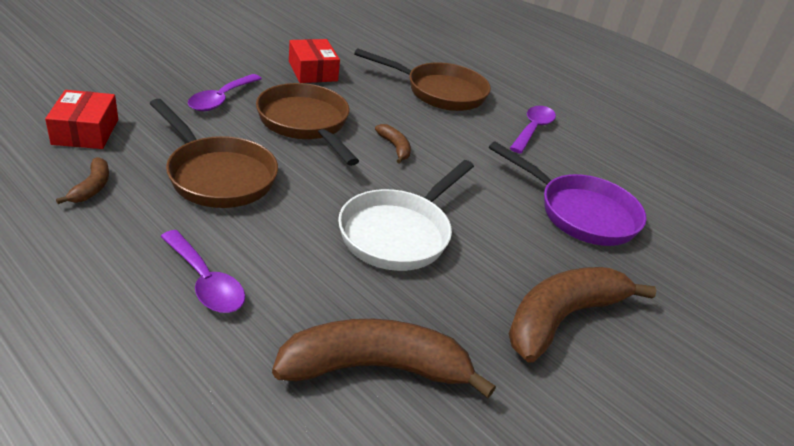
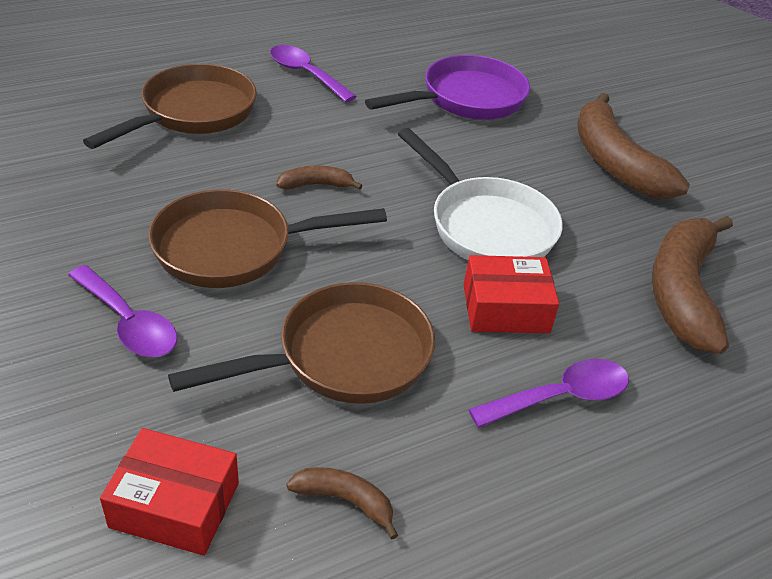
camera: 70 degrees left, 5 degrees up
red box [289,39,340,83] -> red box moved to [464,255,559,333]

